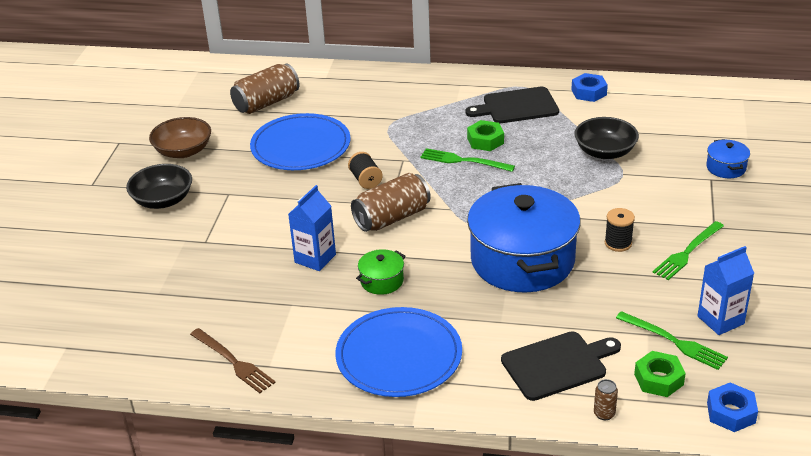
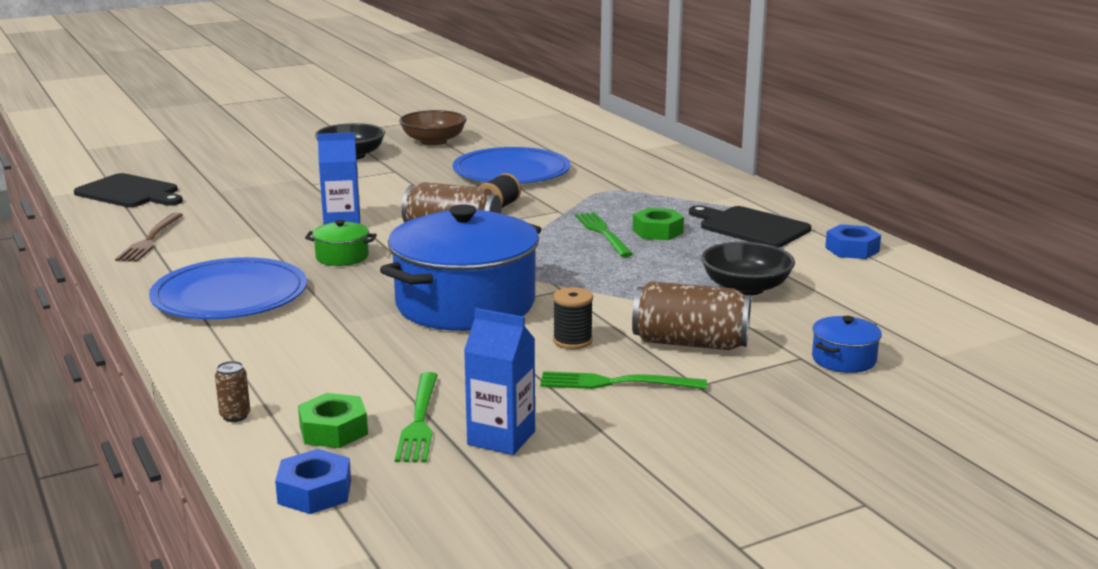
camera: 50 degrees right, 15 degrees down
brown can [230,63,300,114] -> brown can moved to [632,281,751,350]
black cutting board [501,331,621,401] -> black cutting board moved to [74,173,183,207]

